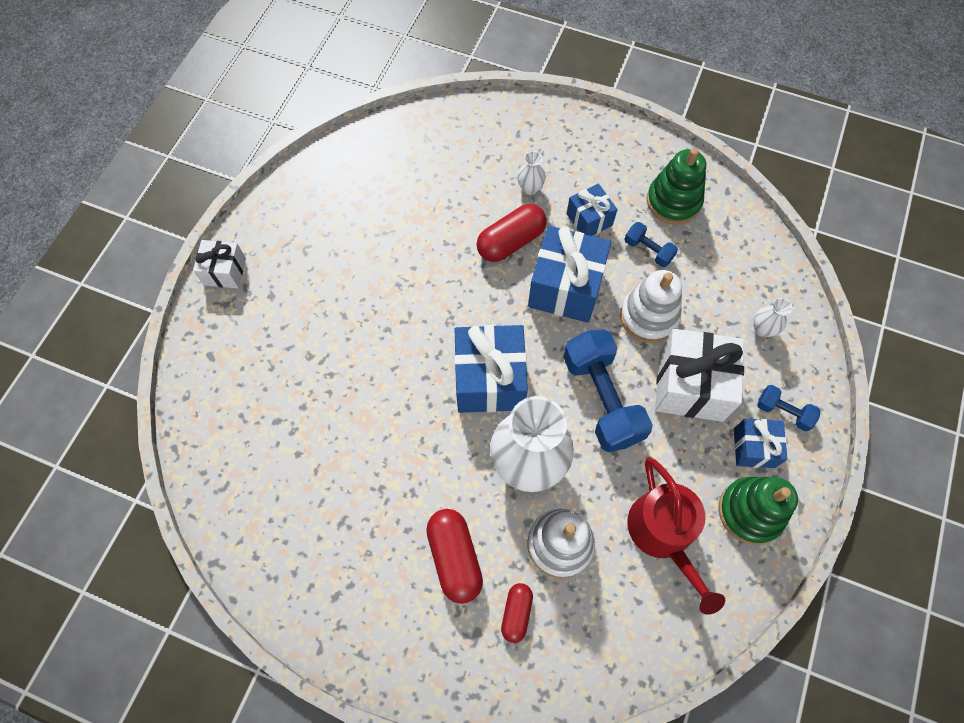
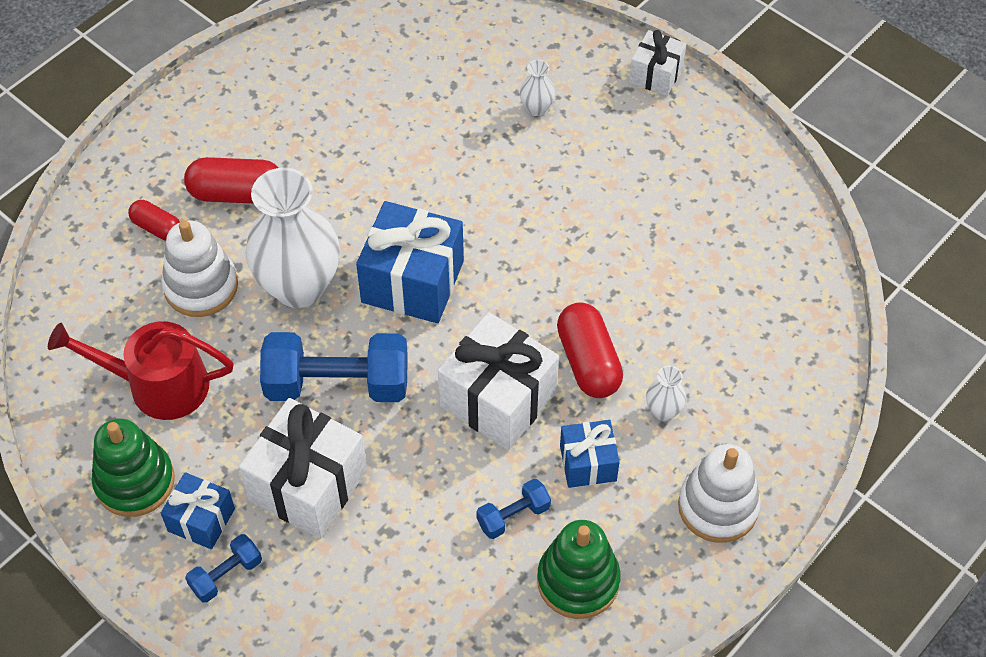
camera: 110 degrees right, 10 degrees down
blue gift [528,226,611,323] -> white gift [438,312,559,450]
white stacking toy [620,270,682,343] -> white stacking toy moved to [678,444,761,543]
white vase [754,298,792,337] -> white vase moved to [520,60,555,116]

